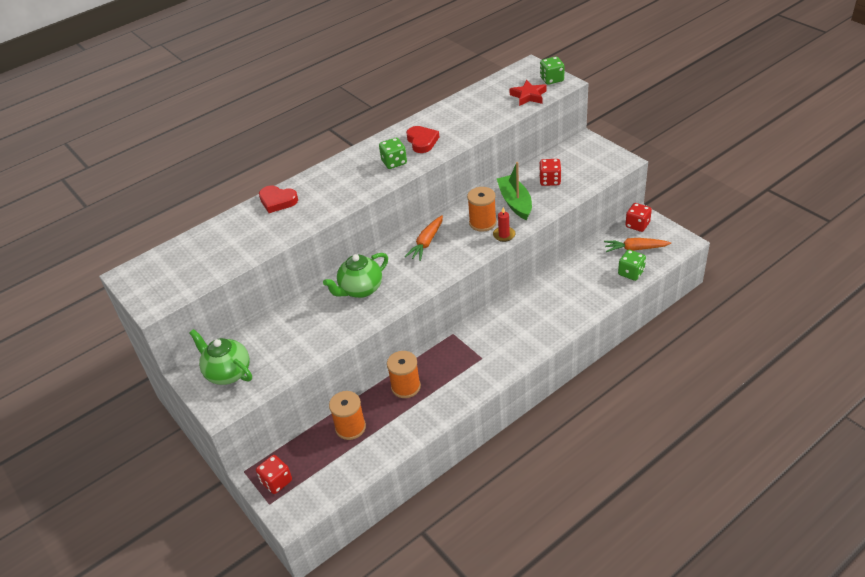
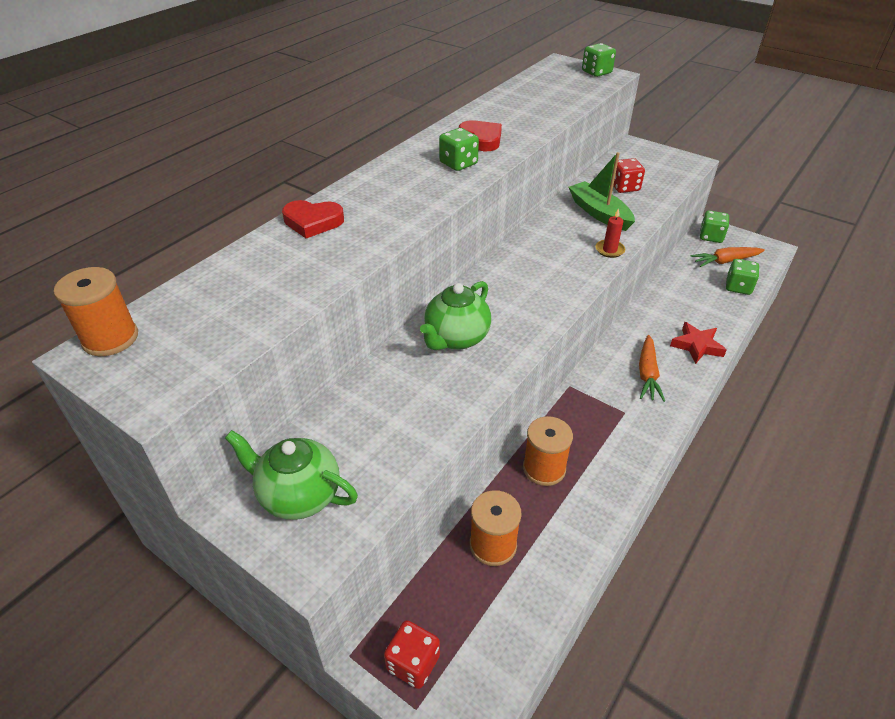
camera: 20 degrees left, 0 degrees up
orange carrot [405,215,443,261] -> orange carrot moved to [639,335,665,402]
orange spool [467,187,497,232] -> orange spool moved to [54,267,138,356]
red star [510,80,547,106] -> red star moved to [670,322,727,364]
red dice [625,203,652,232] -> green dice [700,210,729,243]

